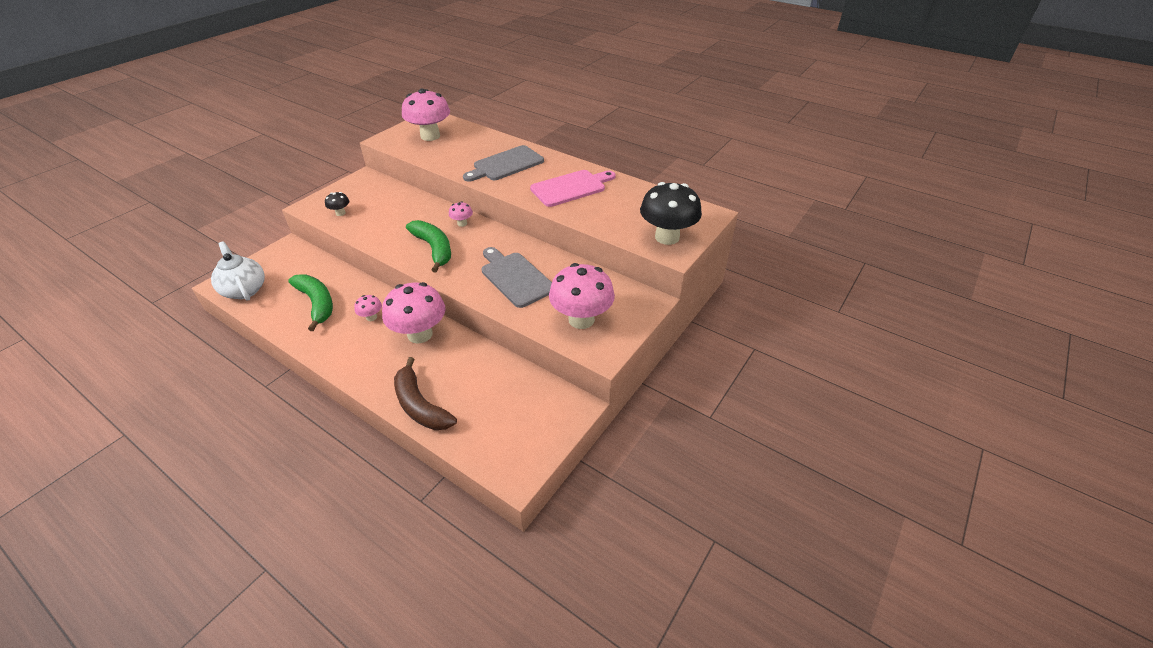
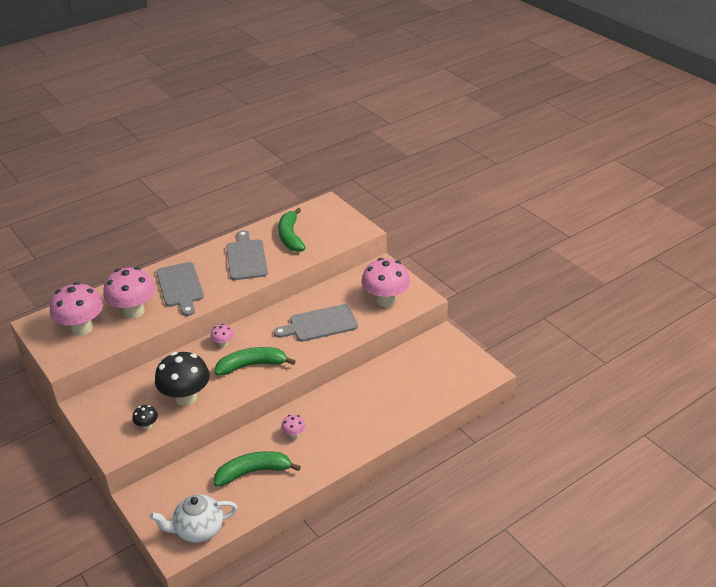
camera: 70 degrees left, 5 degrees down
pink mushroom [382,282,445,344] -> pink mushroom moved to [103,267,155,319]
brown banana [394,357,457,430] -> none
pink cutting board [530,170,616,207] -> grey cutting board [226,230,268,280]
black mushroom [640,182,702,245] -> black mushroom moved to [155,352,210,406]
none -> green banana [278,208,306,252]

